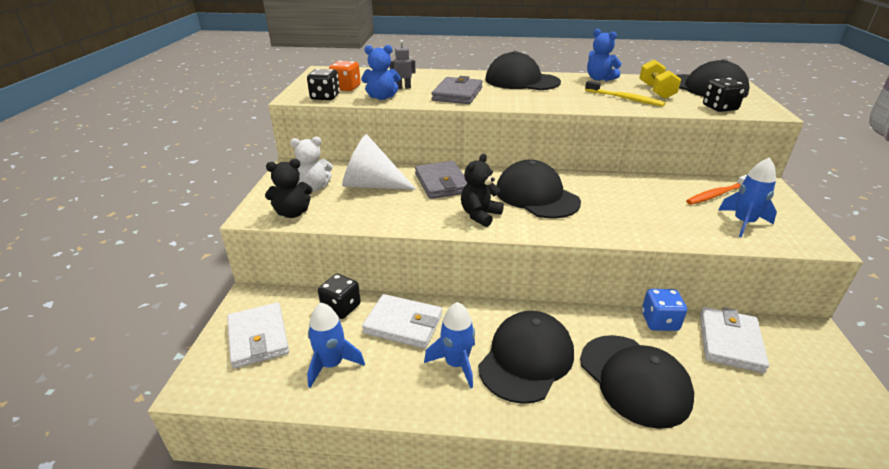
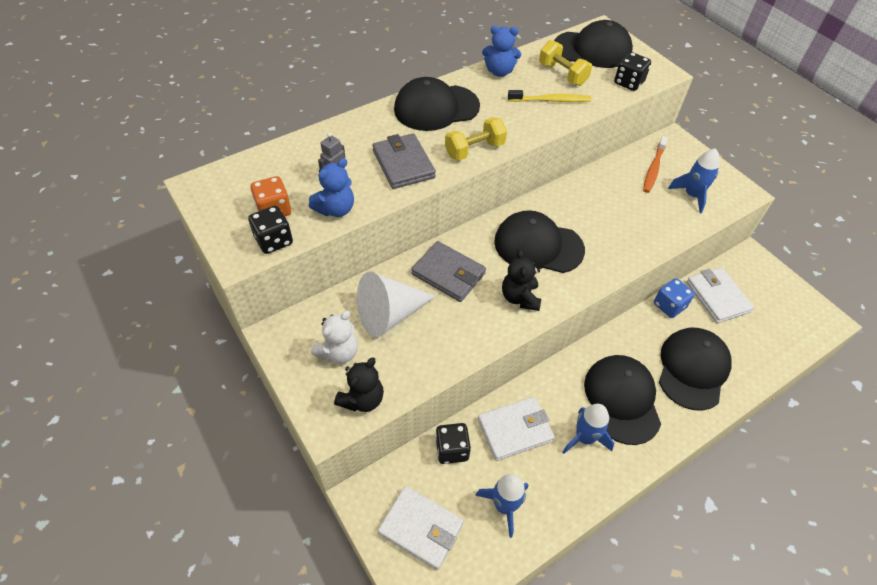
camera: 40 degrees left, 20 degrees up
black cap [580,335,694,429] -> black cap turned 90 degrees counterclockwise [659,328,732,410]
none -> yellow dumbbell [445,117,507,160]

